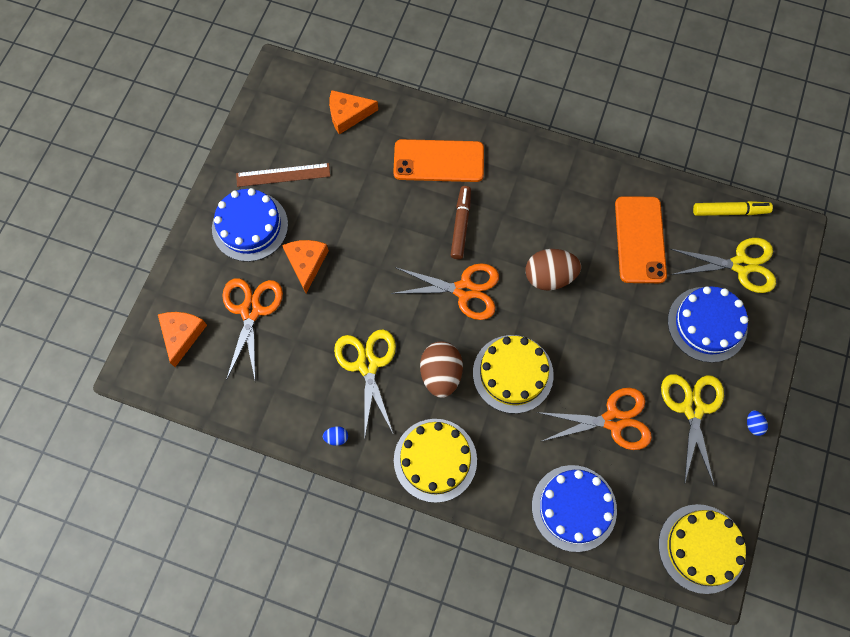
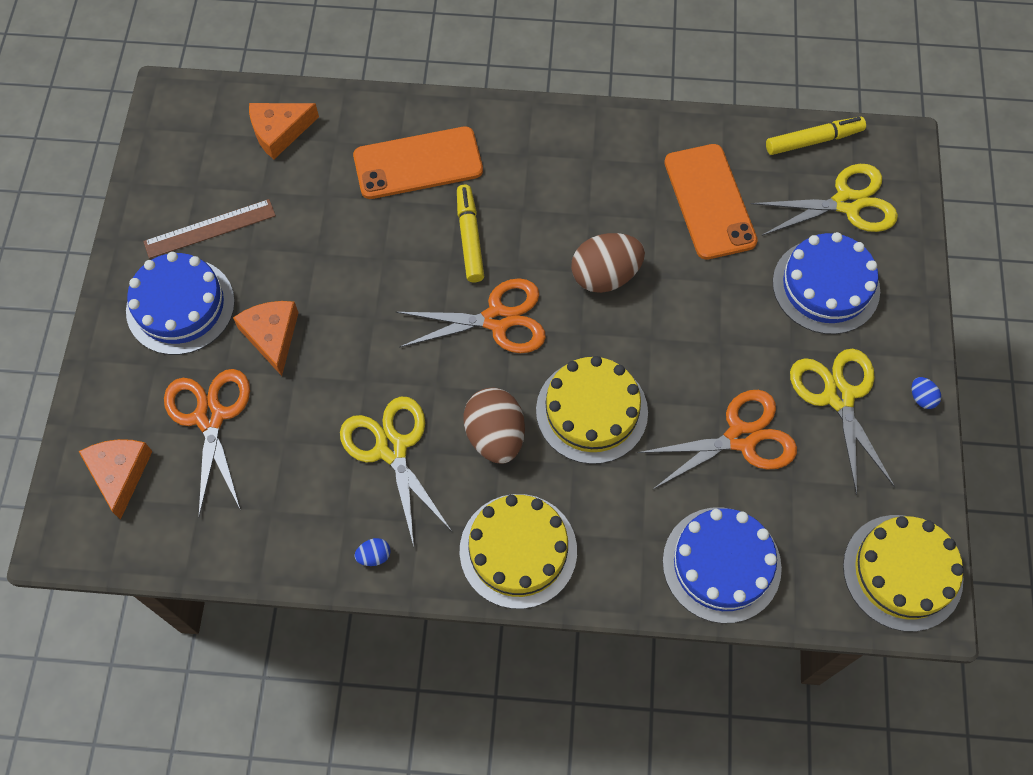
camera: 15 degrees left, 5 degrees down
brown marker [451,186,471,259] -> yellow marker [457,185,484,282]

